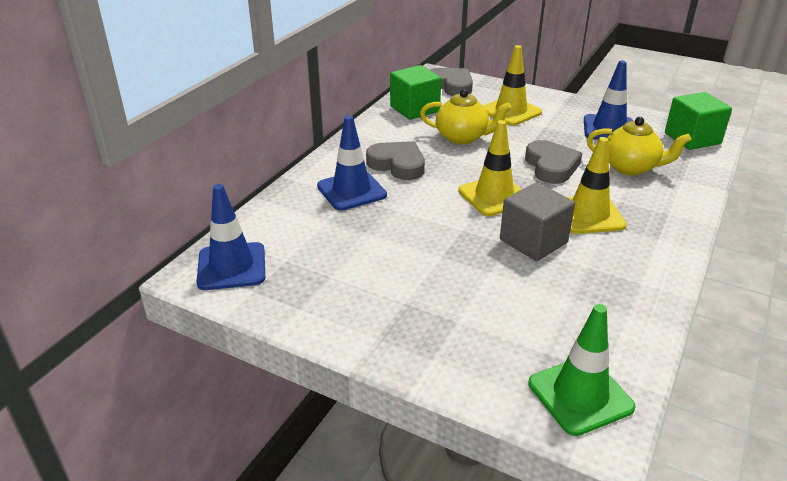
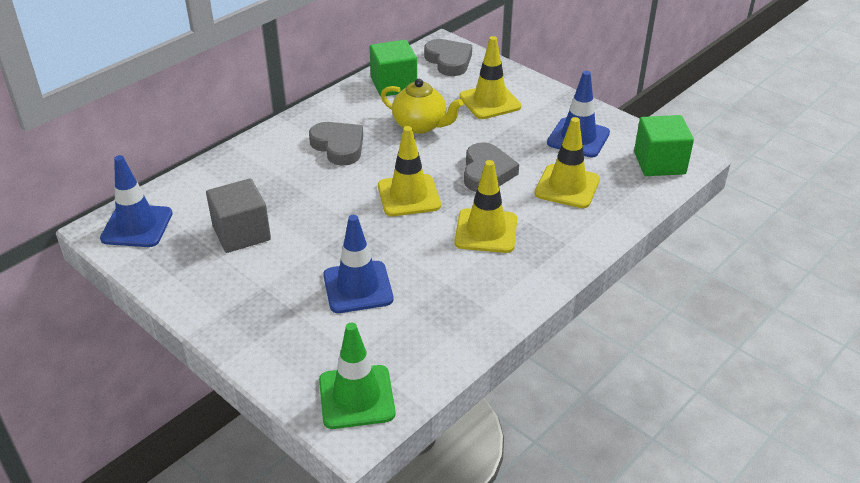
camera: 15 degrees right, 5 degrees up
blue traffic cone [317,115,387,211] -> blue traffic cone moved to [323,215,393,313]
grey cube [500,182,575,261] -> grey cube moved to [206,179,271,253]
yellow teapot [587,117,691,176] -> yellow traffic cone [534,117,600,208]

